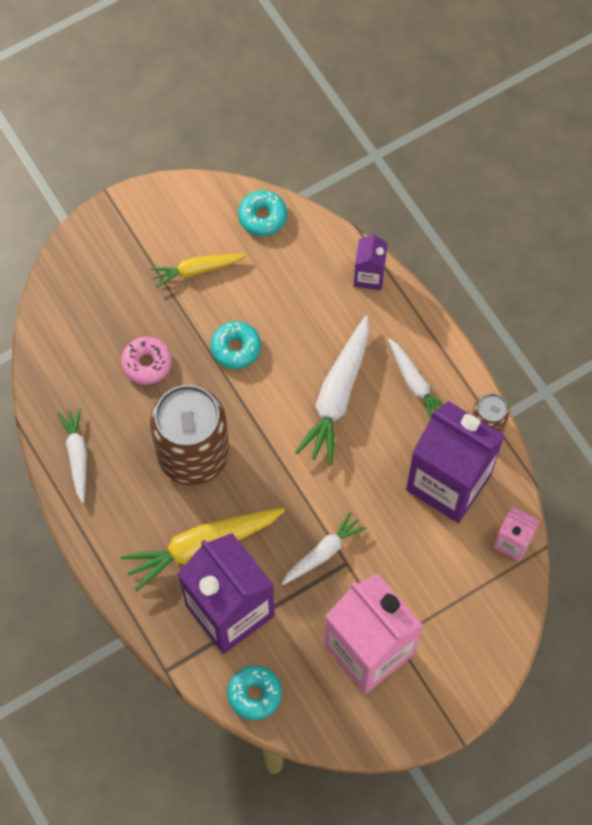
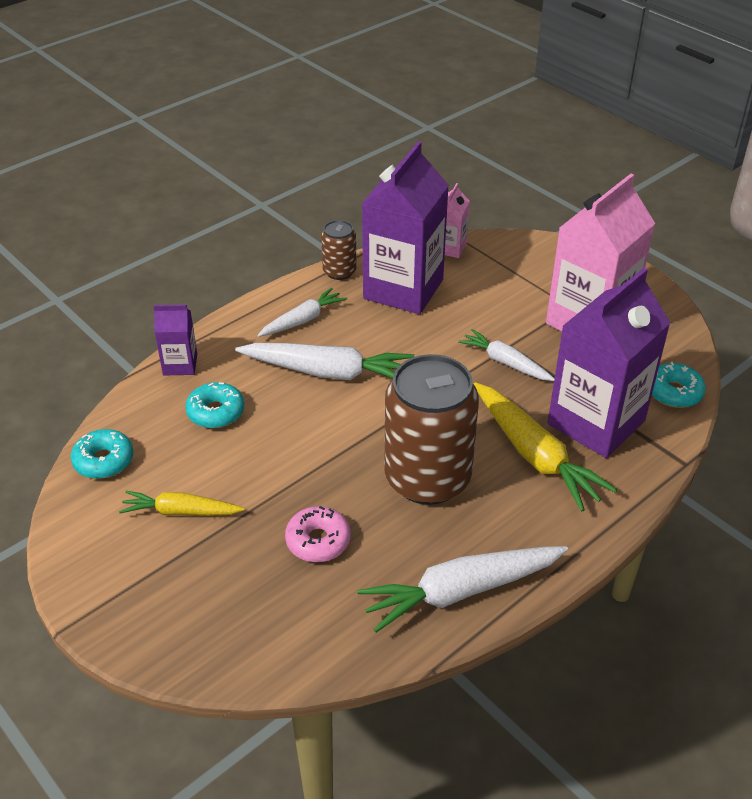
camera: 100 degrees left, 25 degrees down
white carrot [58,408,87,503] -> white carrot [357,546,568,633], size x1.65
yellow carrot [151,254,246,288] -> yellow carrot turned 120 degrees clockwise [119,491,245,516]
turquoise donut [210,321,261,369] -> turquoise donut moved to [185,382,244,428]

